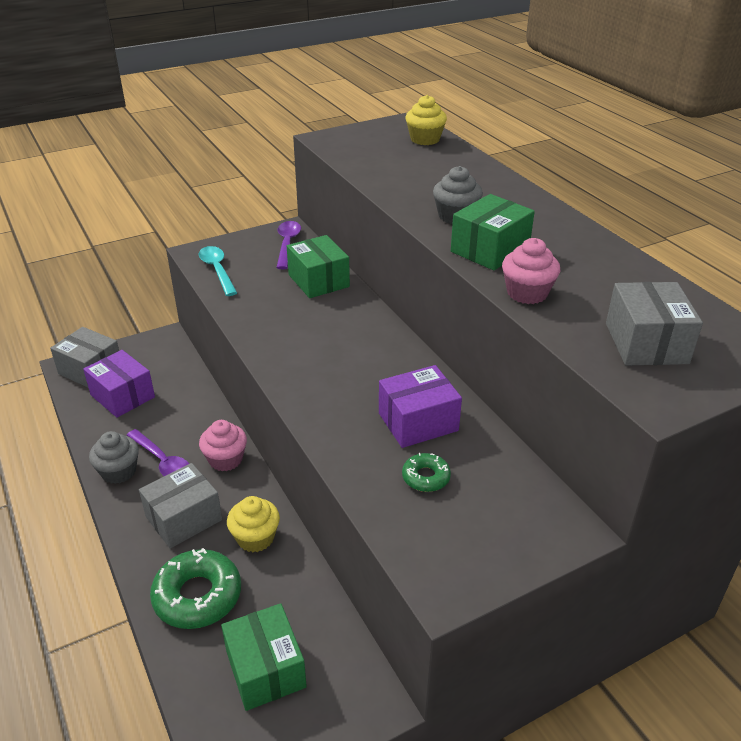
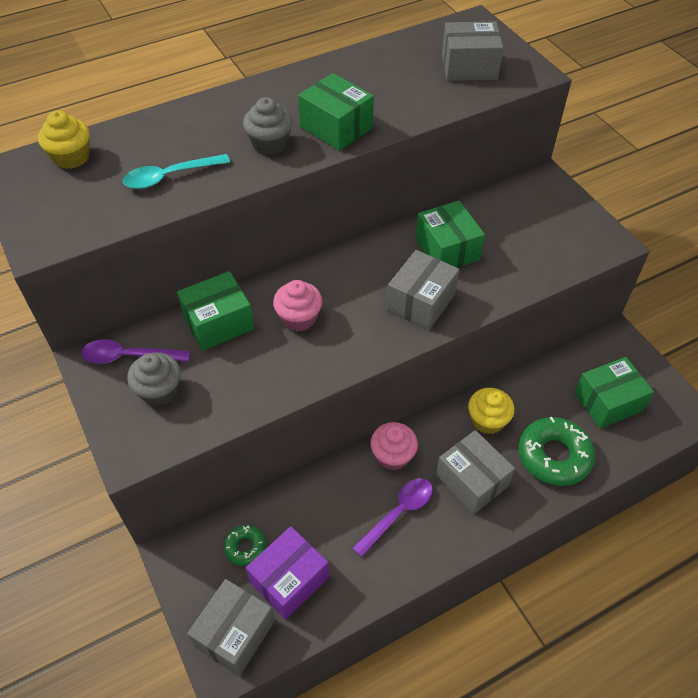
camera: 90 degrees left, 15 degrees up
grey cupcake [89,431,139,484] -> grey cupcake moved to [127,353,181,406]
turquoise spoon [198,246,237,296] -> turquoise spoon moved to [123,154,230,189]
purple box [379,365,462,448] -> green box [415,201,485,268]
green donut [402,453,451,492] -> green donut moved to [224,525,266,566]
pink cupcake [502,238,560,304] -> pink cupcake moved to [273,280,322,331]
none -> grey box [387,250,459,330]

